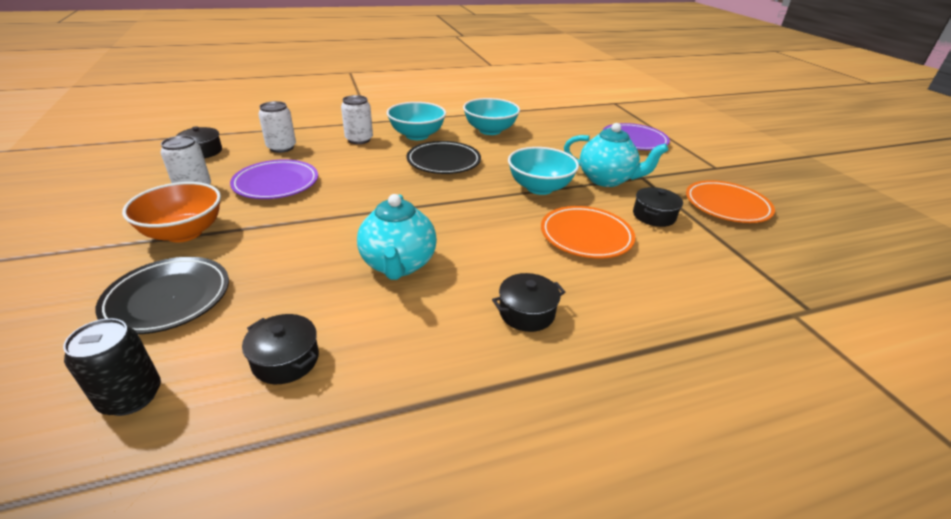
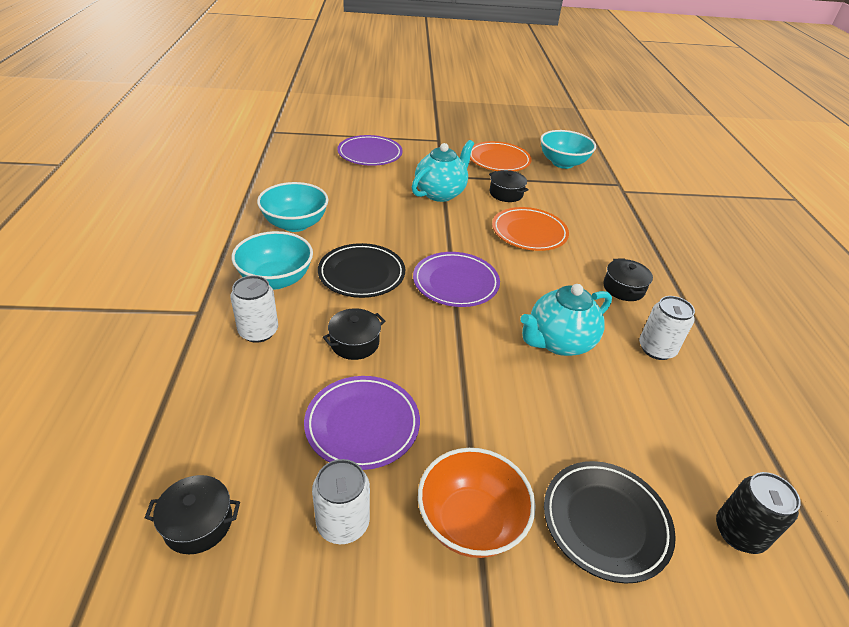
camera: 75 degrees left, 5 degrees up
black pot [242,314,319,384] -> black pot moved to [323,308,385,360]
white can [258,101,296,153] -> white can moved to [639,296,695,360]
turquoise teapot [357,194,437,280] -> turquoise teapot turned 135 degrees clockwise [520,284,612,356]
turquoise bowl [508,147,579,195] -> turquoise bowl moved to [540,130,596,169]
none -> purple plate [413,252,500,307]

